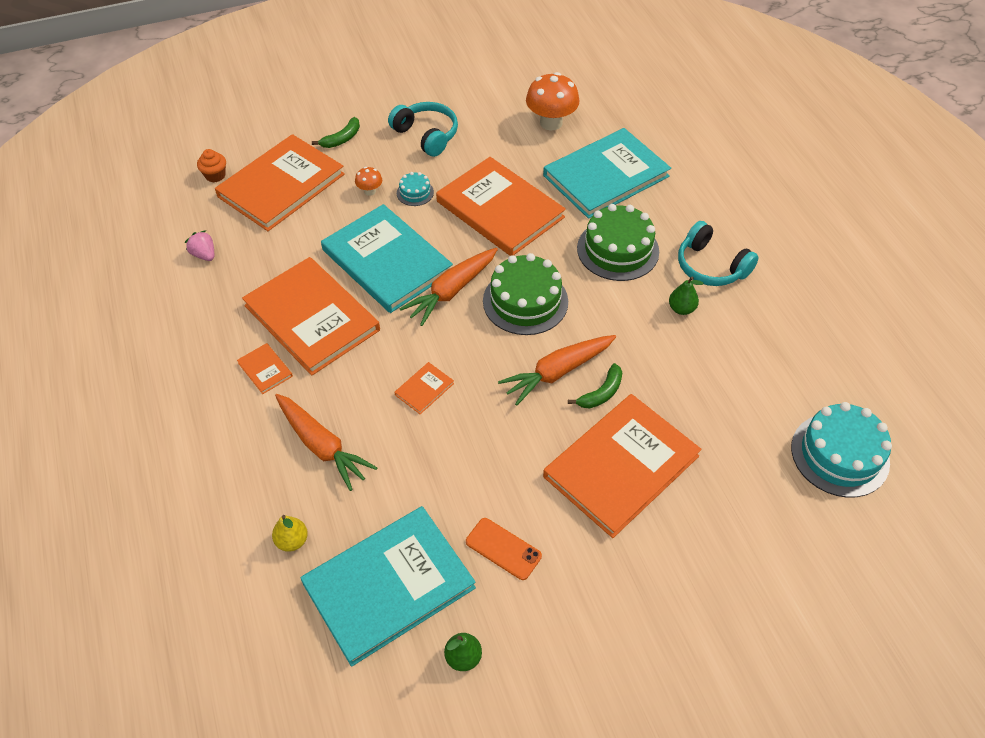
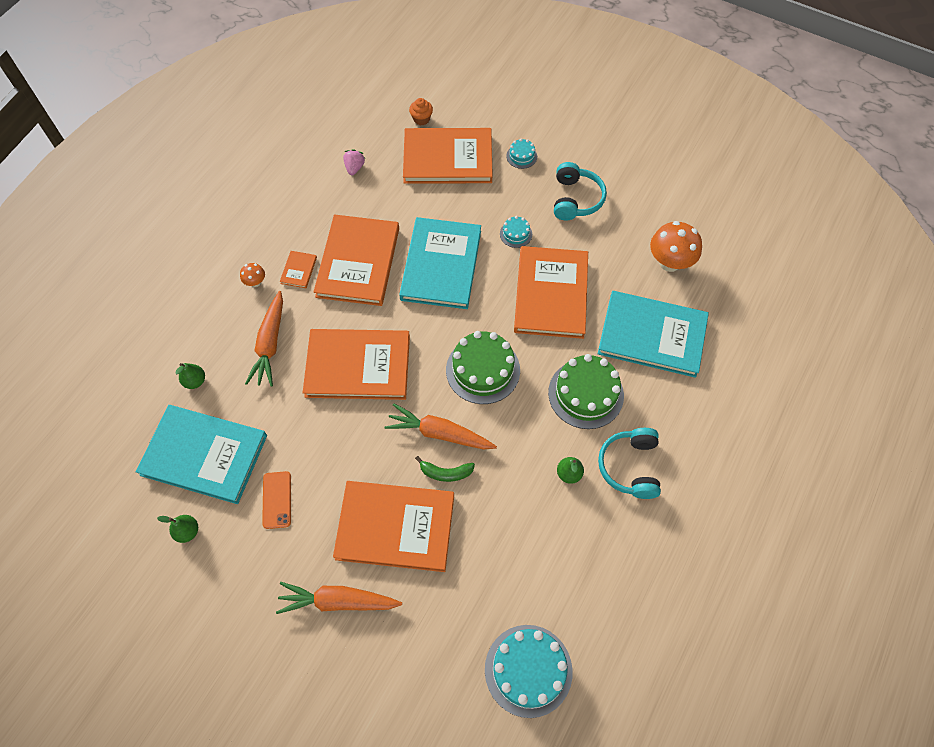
camera: 50 degrees right, 10 degrees up
yellow pear [272,515,308,552] -> green pear [176,363,205,389]
green banana [312,117,360,148] -> turquoise cake [506,139,537,169]
orange mushroom [355,167,382,196] -> orange mushroom moved to [240,263,265,287]
orange book [394,362,454,414] -> orange book [303,329,410,400], size x2.50
orange carrot [400,248,498,326] -> orange carrot moved to [276,582,402,614]

